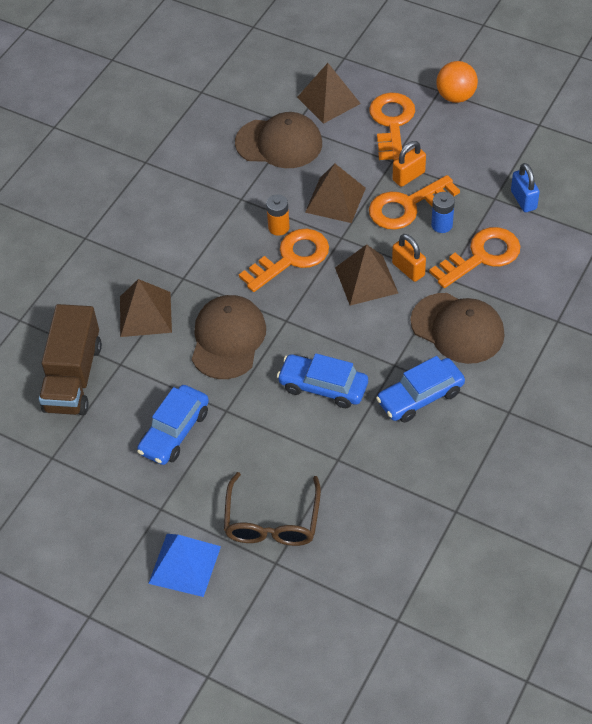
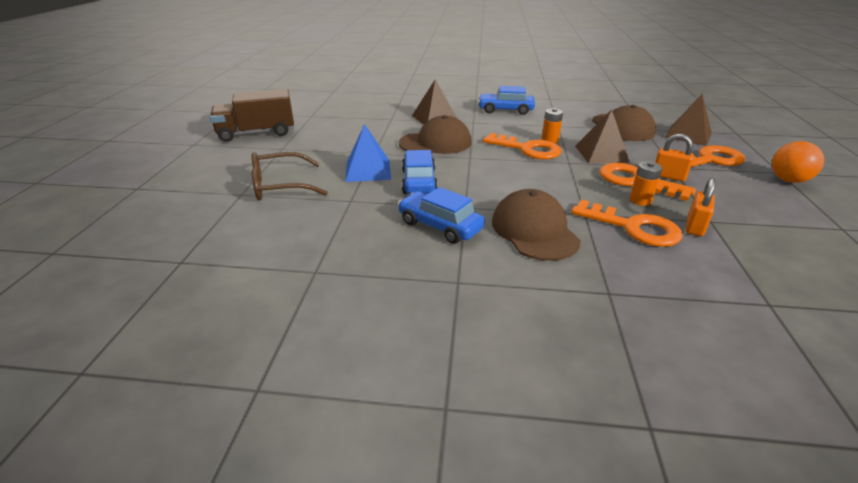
camera: 65 degrees right, 20 degrees down
brown truck [39,304,102,415] -> brown truck moved to [210,89,294,142]
blue car [137,385,209,465] -> blue car moved to [478,86,535,115]
blue pyramid [148,534,221,597] -> blue pyramid moved to [345,124,391,182]
brown pyramid [335,244,398,306] -> none
orange padlock [392,234,426,282] -> orange padlock moved to [686,178,716,236]
brown cap [410,293,505,364] -> brown cap turned 150 degrees clockwise [492,189,581,261]
blue battery [431,192,455,233] -> orange battery [629,161,662,206]
blue padlock [511,163,540,212] -> none

